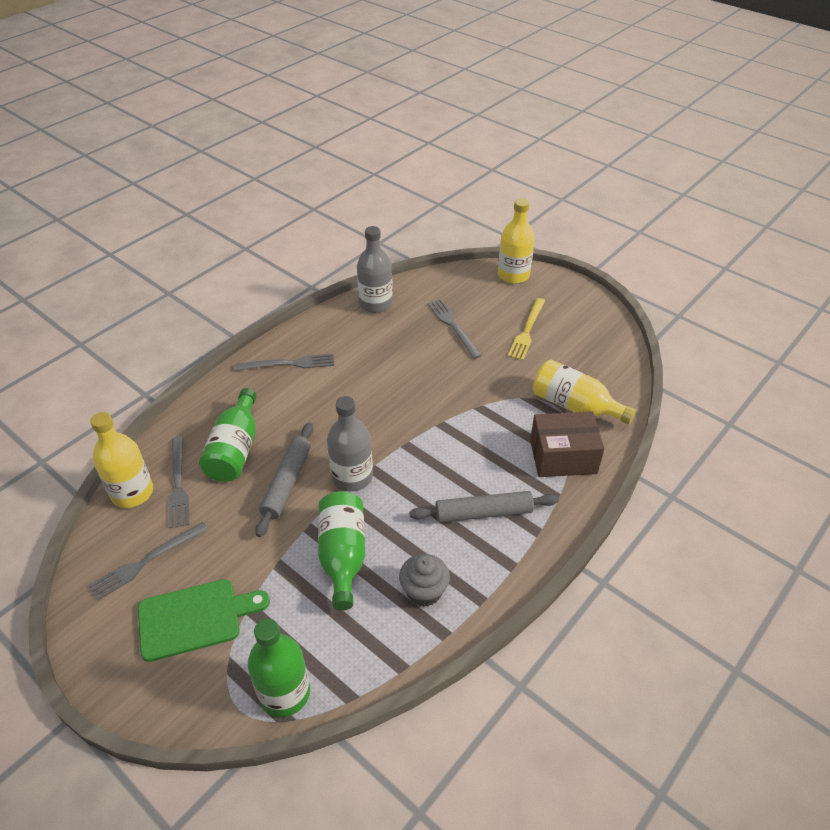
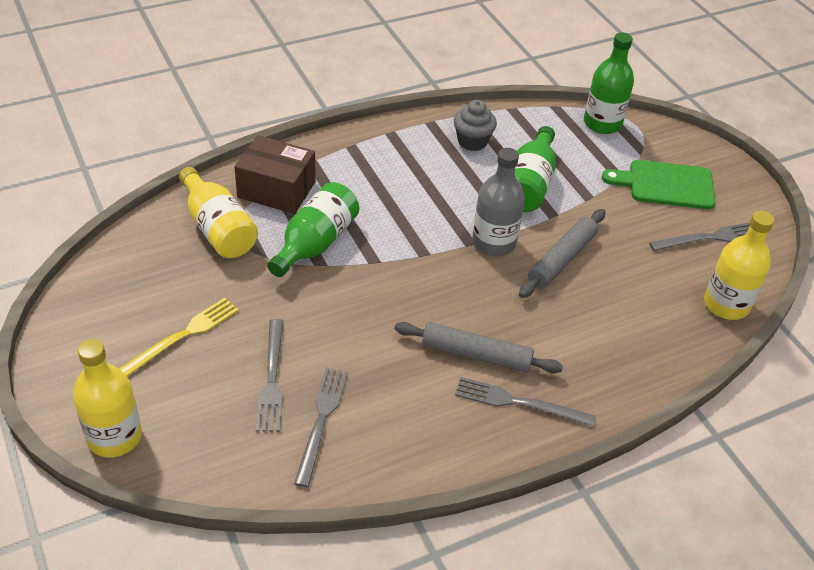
camera: 160 degrees left, 0 degrees up
grey fork [169,437,189,529] -> grey fork moved to [294,368,348,487]
green bottle [199,388,257,482] -> green bottle moved to [267,182,359,277]
grey bottle [357,226,393,313] -> none
grey rolling pin [409,491,559,523] -> grey rolling pin moved to [394,322,563,373]

